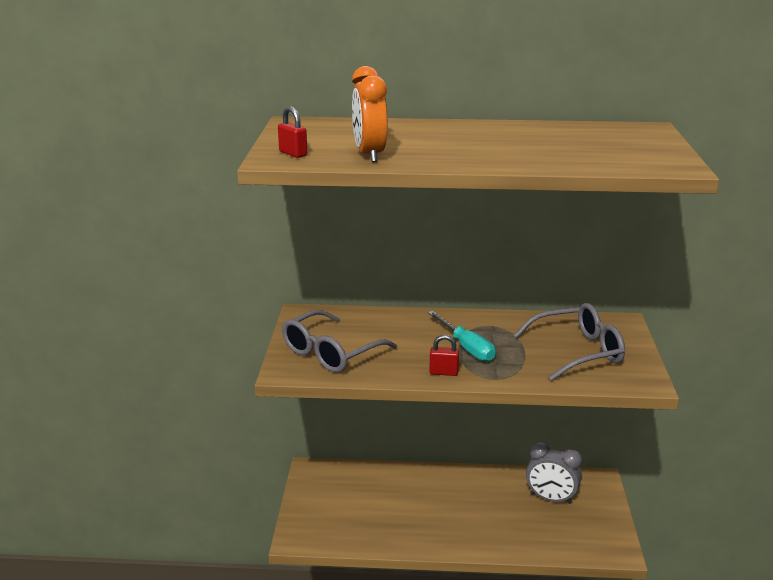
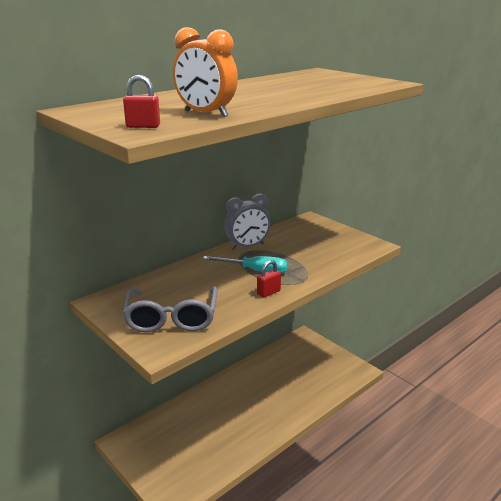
camera: 45 degrees left, 0 degrees up
grey glasses [513,303,625,381] -> none
grey clock [526,442,582,504] -> grey clock moved to [224,193,271,250]

